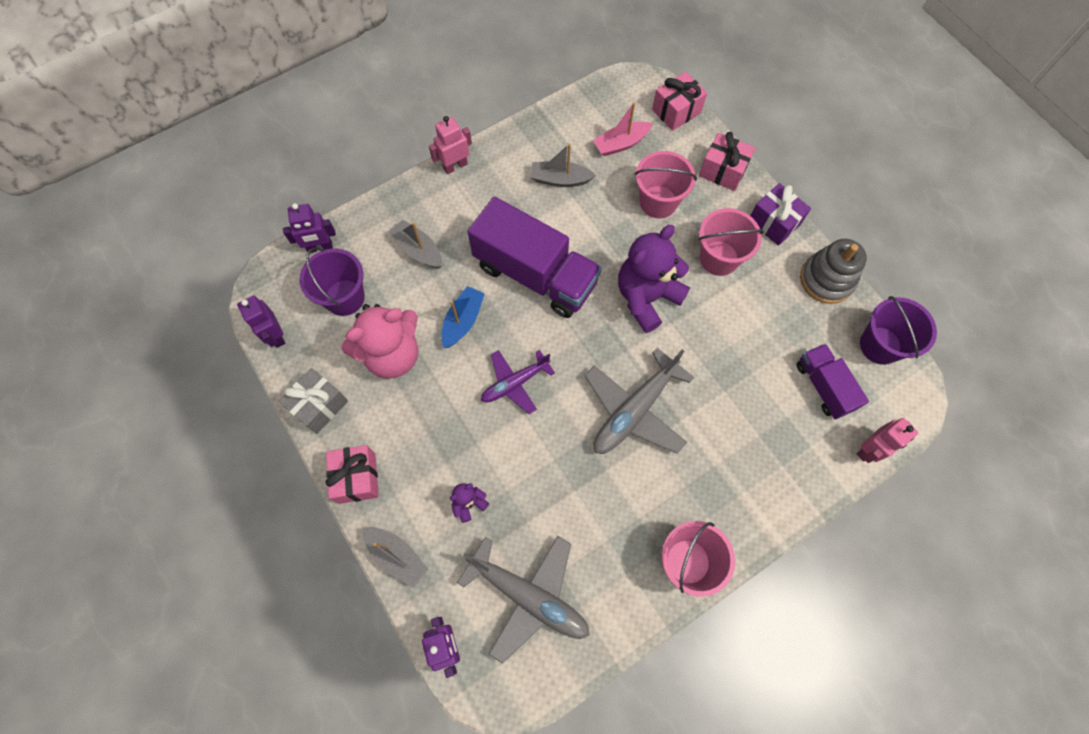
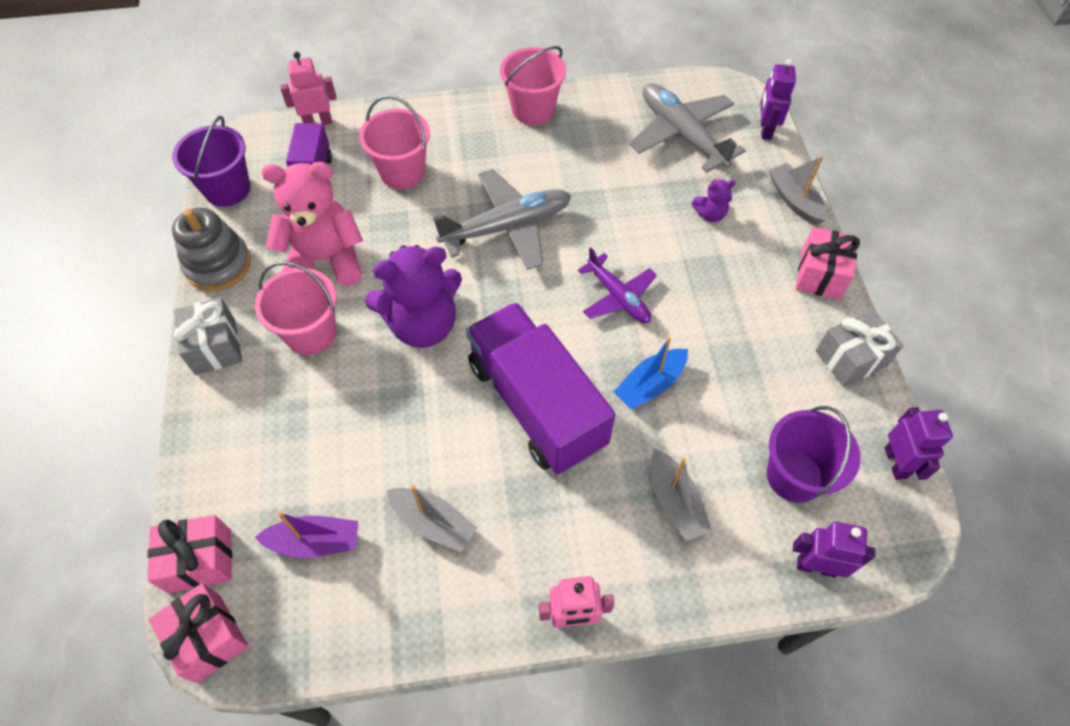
camera: 155 degrees left, 10 degrees down
pink teddy bear [342,304,418,379] -> pink teddy bear moved to [261,162,363,286]
purple plane [481,350,555,414] -> purple plane turned 60 degrees clockwise [578,248,657,323]
pink boat [593,102,653,156] -> purple boat [255,512,358,558]
pink bucket [635,151,697,218] -> pink bucket moved to [359,95,430,189]
pink gift [699,132,755,191] -> pink gift moved to [148,583,248,683]
purple gift [750,183,811,246] -> grey gift [173,297,242,375]

